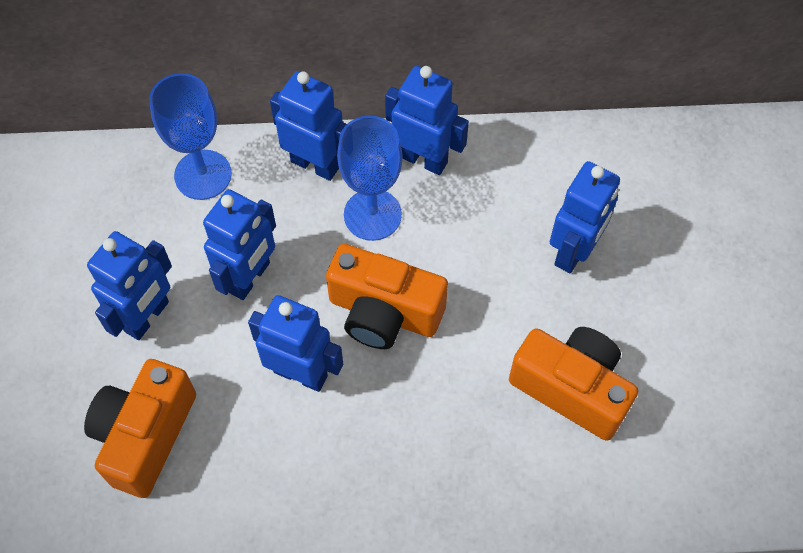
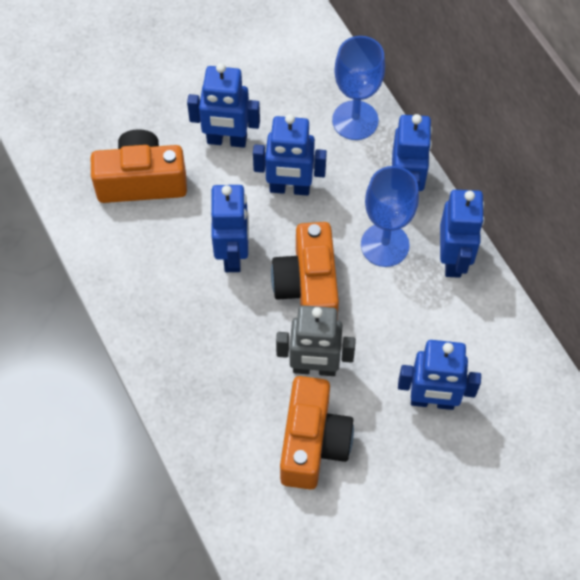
camera: 65 degrees right, 0 degrees up
none -> grey robot [276,305,356,376]

